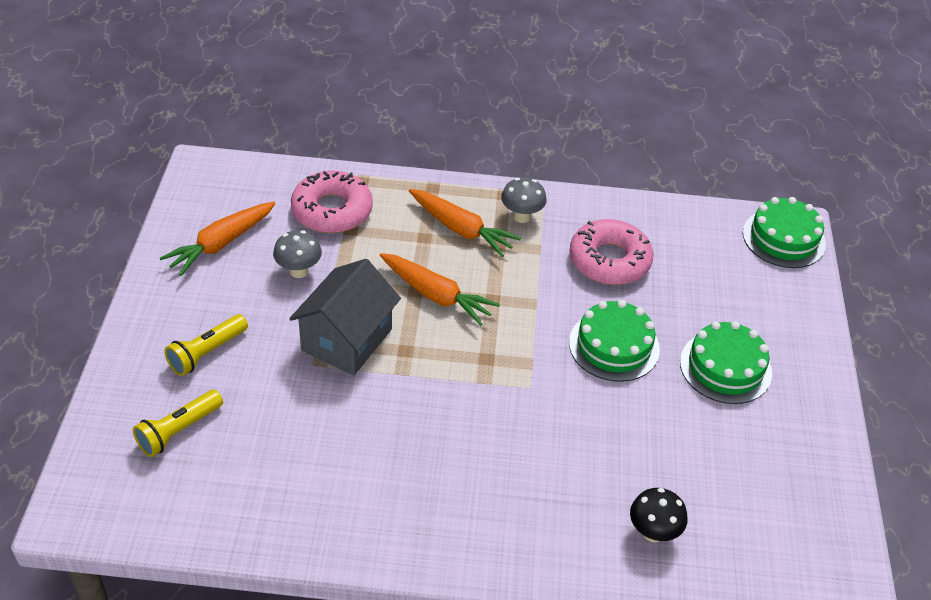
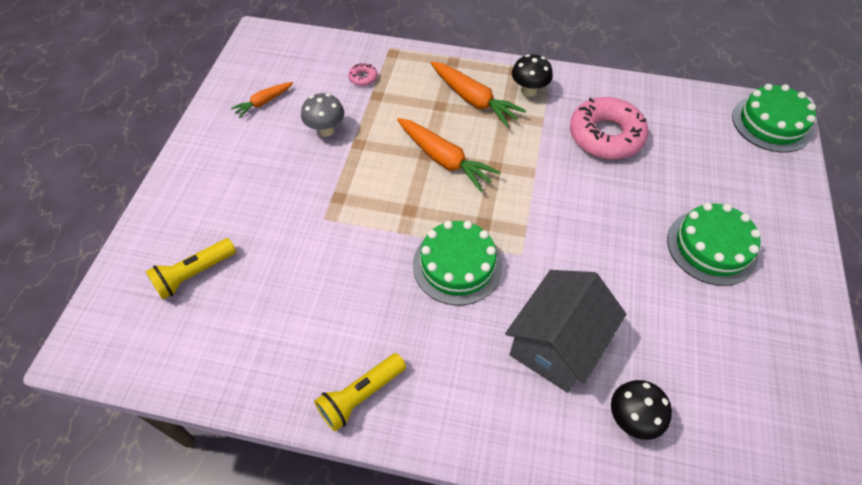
camera: 10 degrees right, 10 degrees up
orange carrot [160,201,276,276] -> orange carrot [231,82,293,118], size x0.58
yellow flashlight [164,314,248,376] -> yellow flashlight moved to [314,353,406,431]
grey house [289,259,401,376] -> grey house moved to [505,270,626,393]
pink donut [291,171,373,233] -> pink donut [348,63,378,86], size x0.41
grey mushroom [501,177,547,223] -> black mushroom [512,54,553,97]
green cake [569,300,660,382] -> green cake moved to [413,221,503,306]

